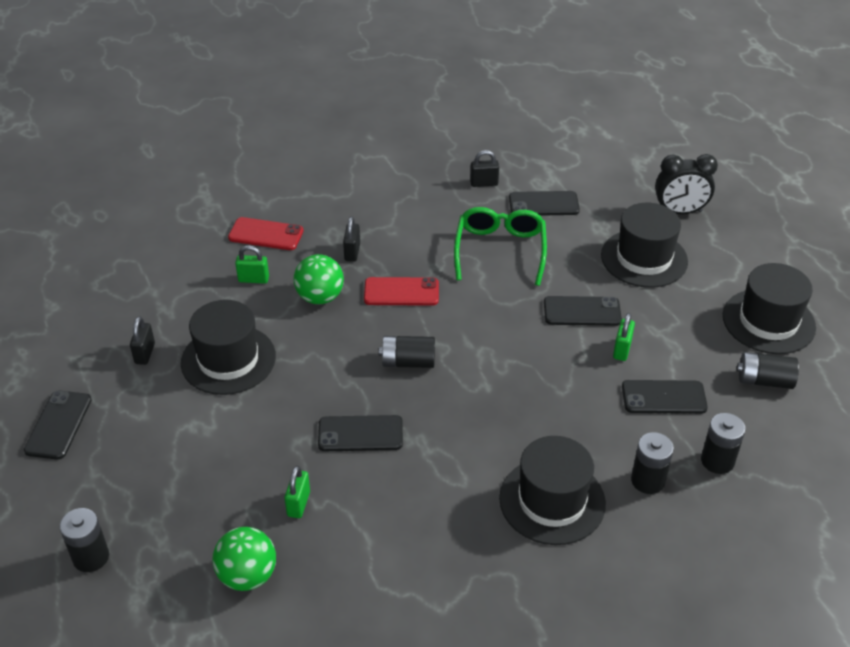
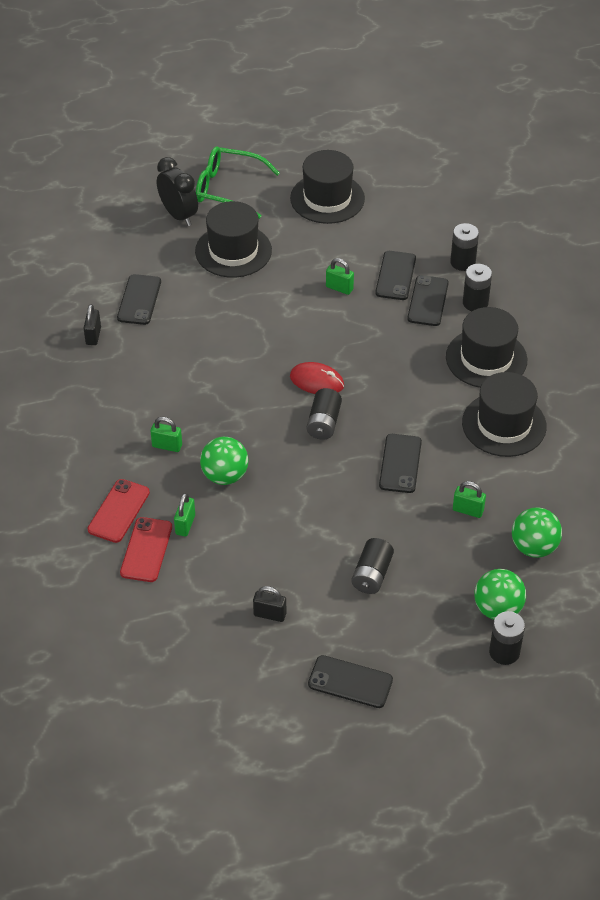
camera: 80 degrees left, 5 degrees up
black hat [181,300,276,395] -> black hat moved to [462,372,547,457]
black padlock [343,217,360,262] -> green padlock [150,417,182,452]
red phone [364,277,439,306] -> red phone moved to [120,517,172,582]
green glasses [454,207,547,286] -> green glasses moved to [196,146,280,219]
black phone [544,296,622,326] -> black phone moved to [407,275,449,326]
black clock [655,154,718,214] -> black clock turned 45 degrees counterclockwise [157,157,198,226]
black battery [737,352,799,389] -> black battery moved to [351,538,394,594]
none -> red mouse [290,362,344,394]
none -> green ball [474,569,526,620]

